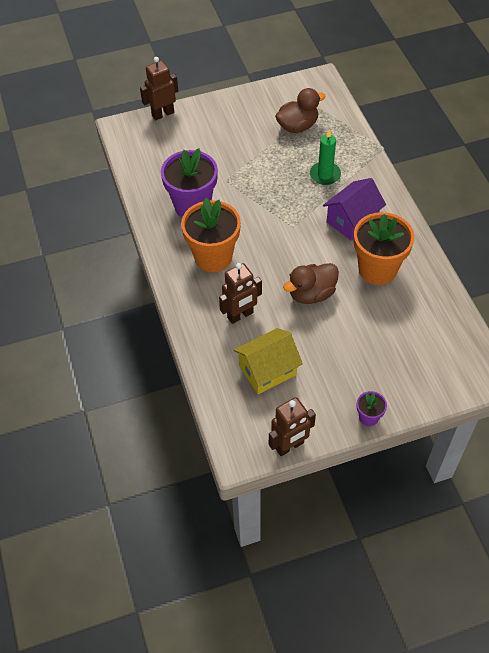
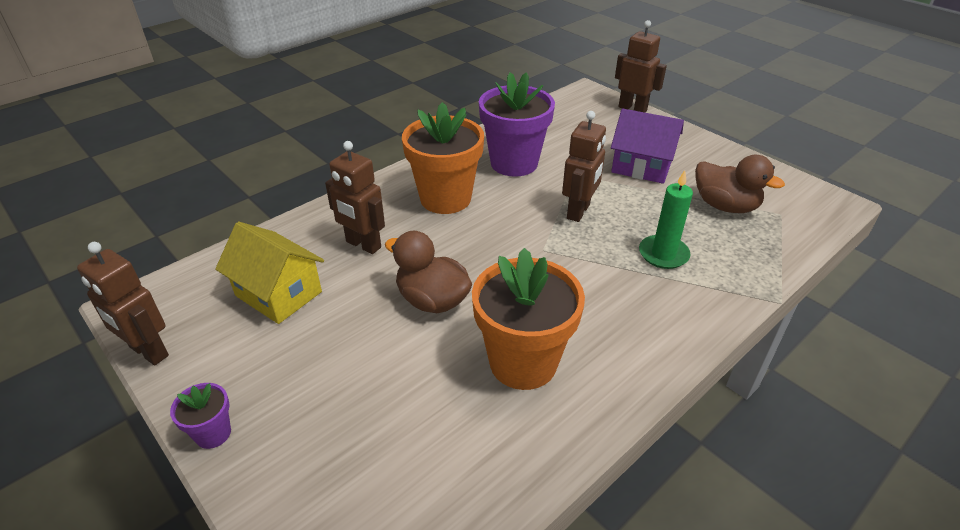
camera: 65 degrees right, 15 degrees down
purple house [323,178,386,241] -> purple house moved to [611,109,684,184]
none -> brown robot [562,111,606,222]

